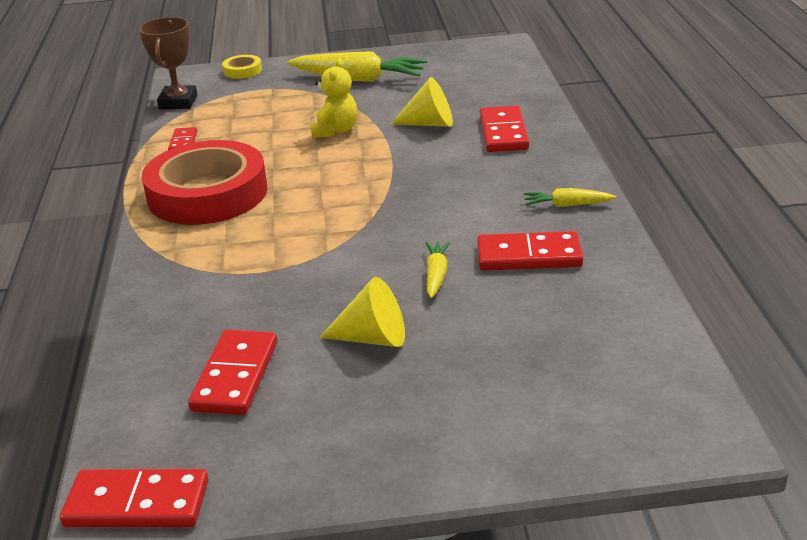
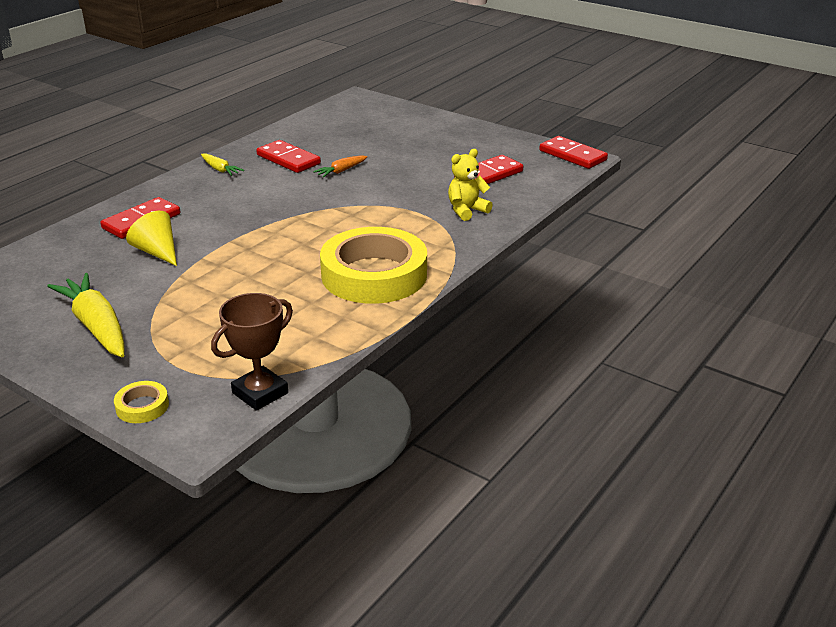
camera: 140 degrees left, 0 degrees up
red tape [142,140,268,225] -> yellow tape [320,227,427,304]
red domino [168,127,197,150] -> none
yellow teddy bear [311,59,358,138] -> yellow teddy bear moved to [448,149,493,221]
yellow cone [319,277,405,347] -> none
yellow carrot [426,242,451,298] -> orange carrot [313,155,368,177]

